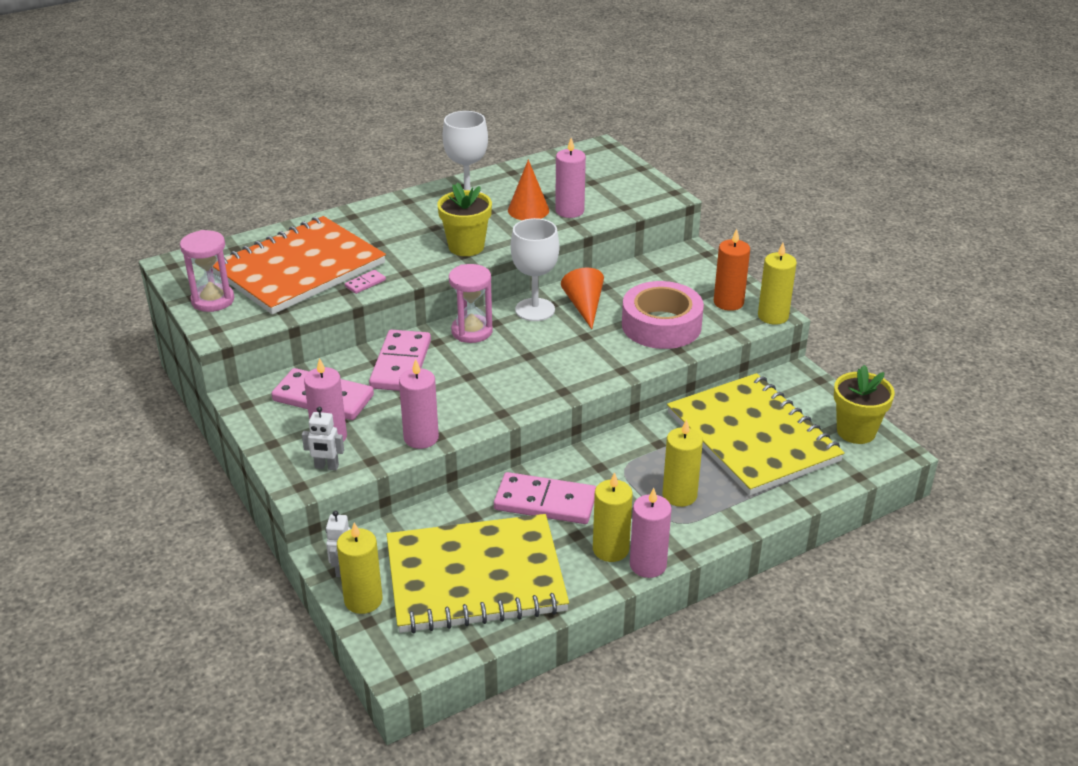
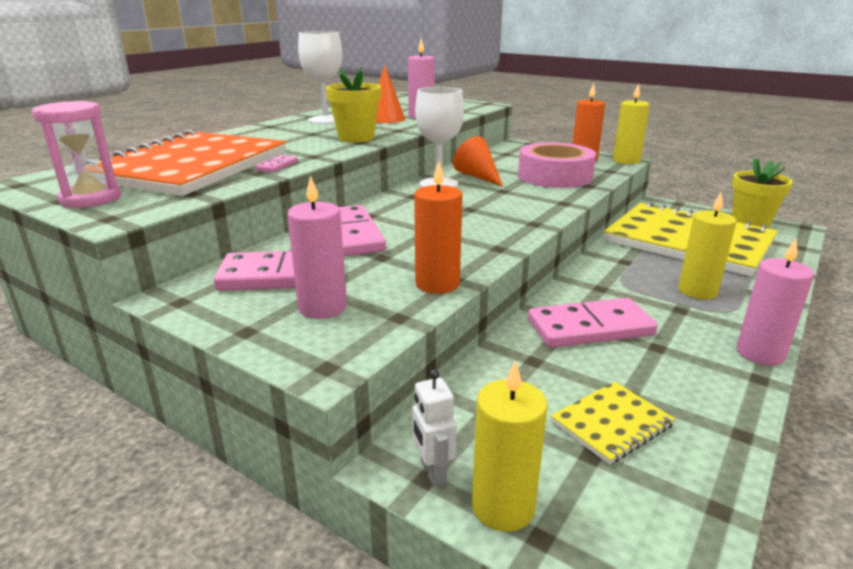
camera: 25 degrees left, 10 degrees down
white robot [302,407,344,470] -> none
yellow notebook [387,514,569,633] -> yellow notebook [551,382,675,465], size x0.42
pink candle [399,359,439,449] -> orange candle [414,161,462,294]
pink hourglass [449,264,493,343] -> none
yellow candle [593,472,633,562] -> none

